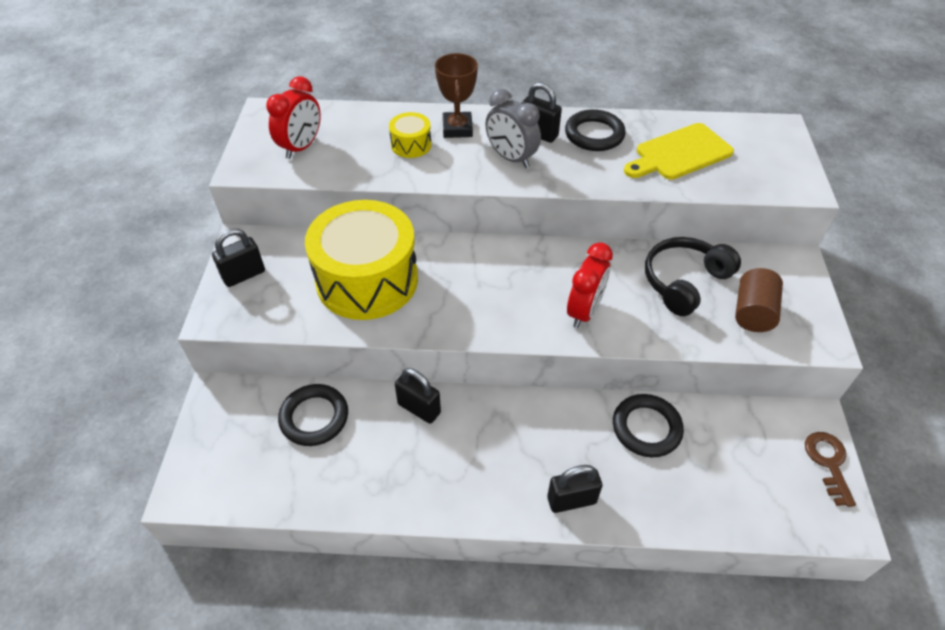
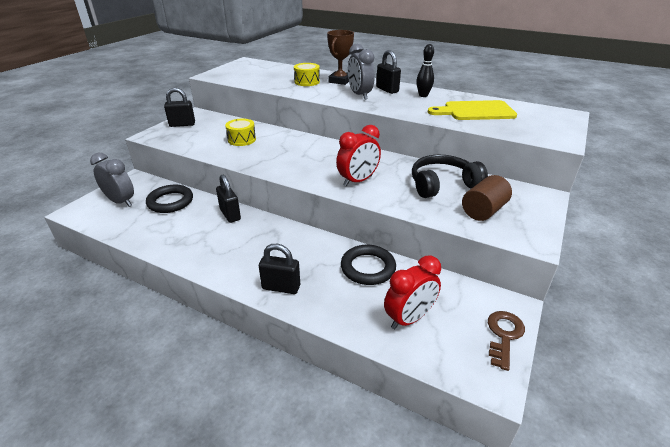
camera: 25 degrees right, 15 degrees down
red clock [266,76,321,159] -> red clock moved to [384,256,441,329]
yellow drum [305,200,418,320] -> yellow drum [225,119,256,146], size x0.43
black ring [565,109,626,151] -> black bowling pin [416,44,434,97]
none -> grey clock [90,152,134,207]

